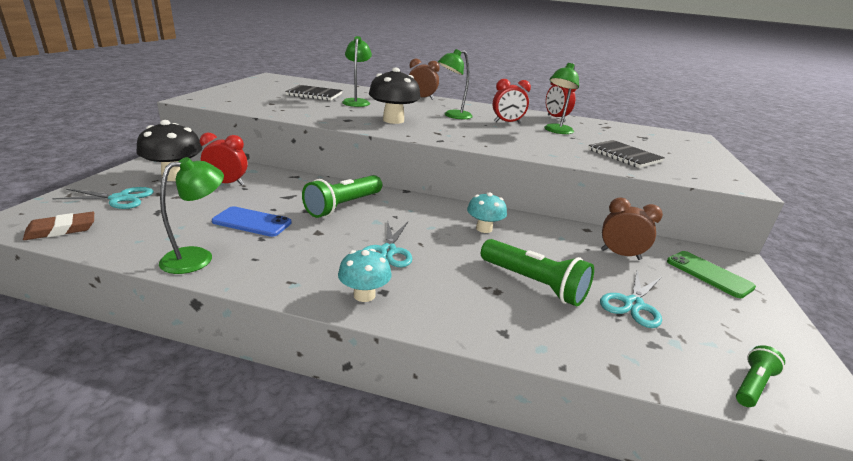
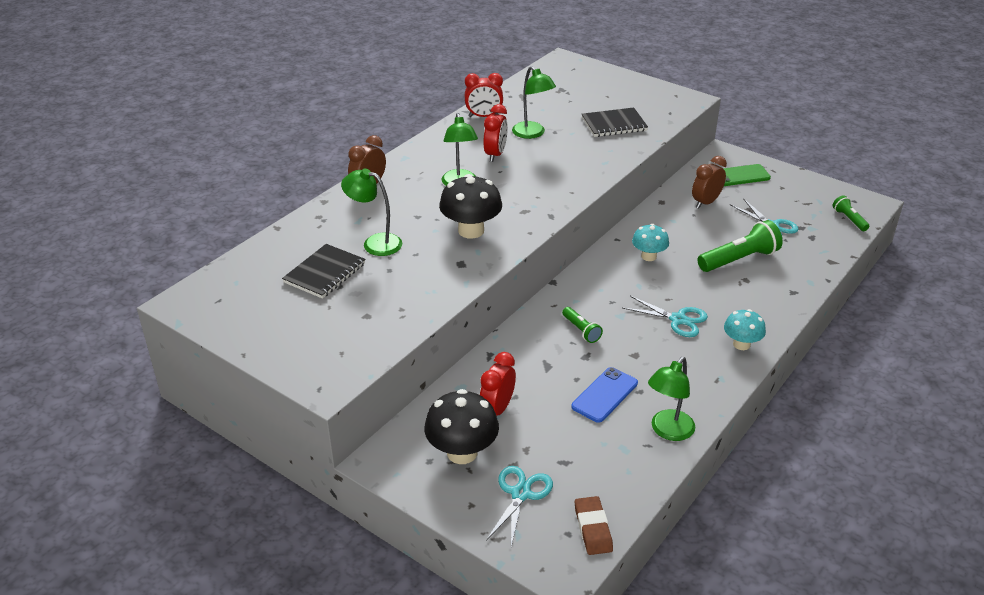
camera: 65 degrees left, 10 degrees up
green lamp [159,157,224,274] -> green lamp turned 120 degrees counterclockwise [648,357,695,441]
green flashlight [302,175,382,218] -> green flashlight [562,307,603,343], size x0.54

